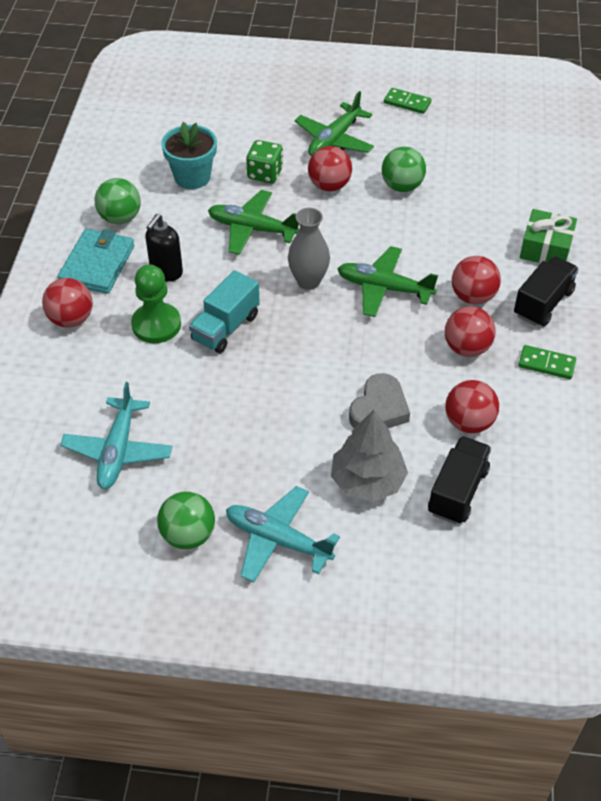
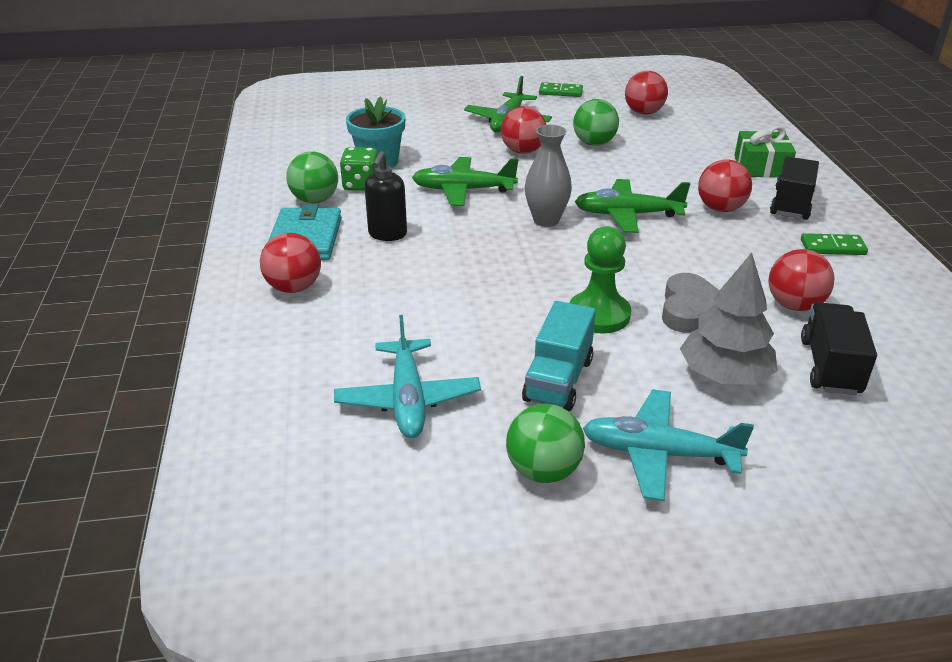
camera: 15 degrees left, 15 degrees down
green pawn [131,264,181,343] -> green pawn moved to [570,226,631,334]
turquoise truck [189,270,260,353] -> turquoise truck moved to [522,301,596,411]
green dice [246,140,283,183] -> green dice moved to [340,147,378,191]
red ball [445,306,496,357] -> red ball moved to [625,71,668,115]

